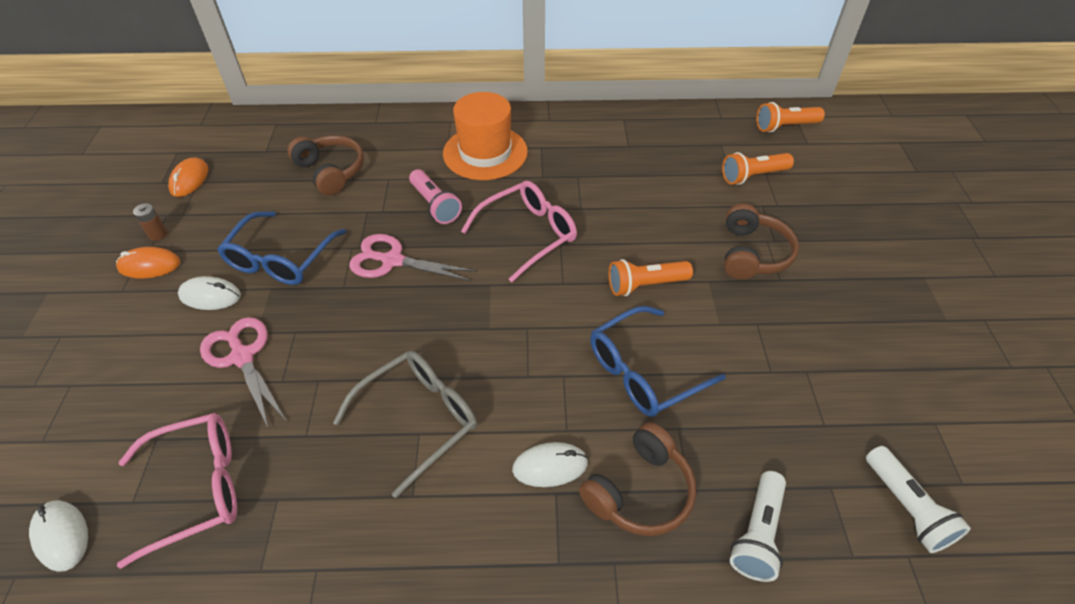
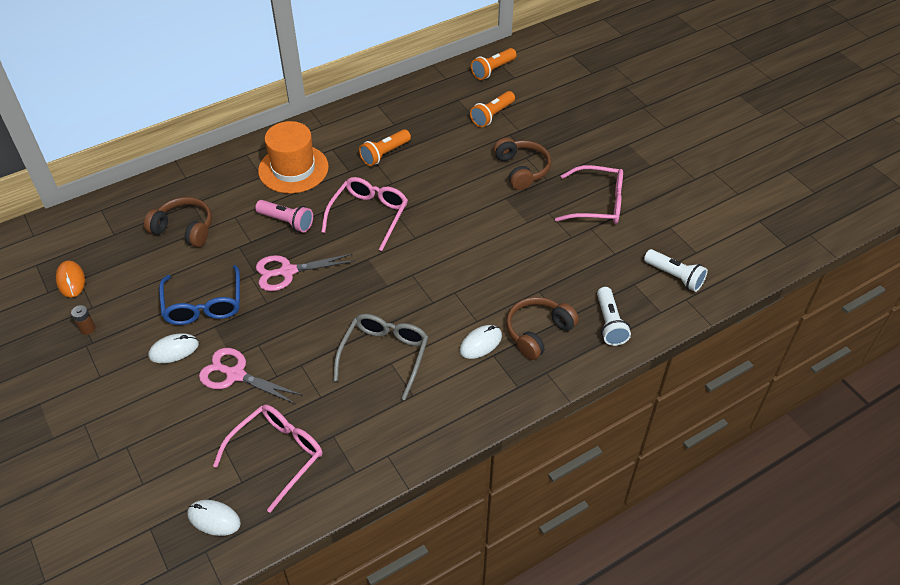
camera: 30 degrees left, 0 degrees up
orange mouse [116,247,180,278] -> none
brown headphones [579,422,696,536] -> brown headphones turned 150 degrees counterclockwise [506,297,579,360]
blue glasses [590,306,726,417] -> none
orange flashlight [609,259,693,296] -> orange flashlight moved to [359,129,411,166]
none -> pink glasses [555,165,623,224]

